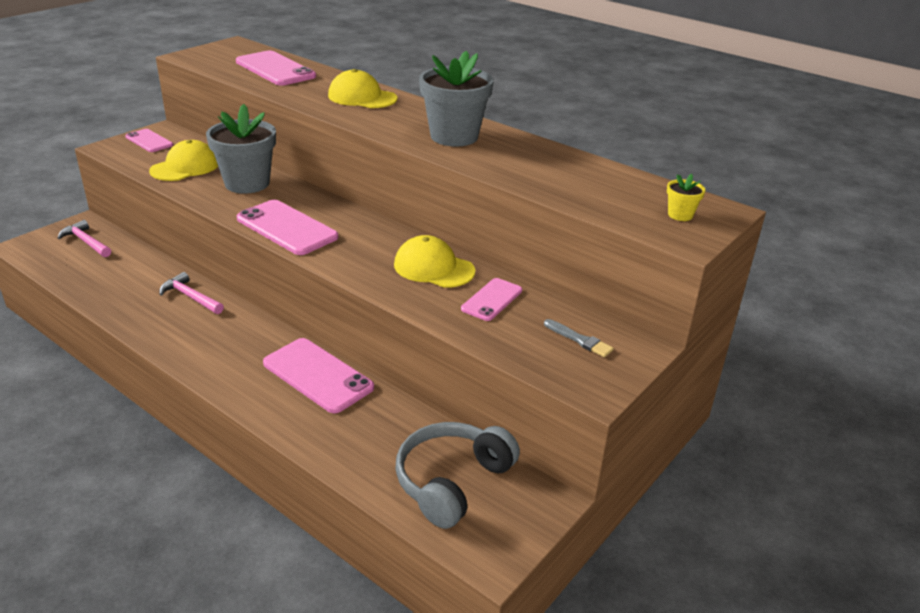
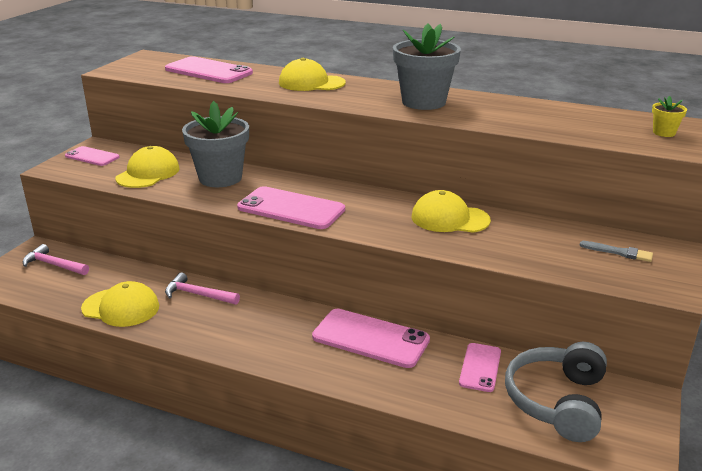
camera: 15 degrees left, 5 degrees down
pink phone [461,278,522,321] -> pink phone moved to [459,343,501,392]
none -> yellow cap [81,281,159,327]

